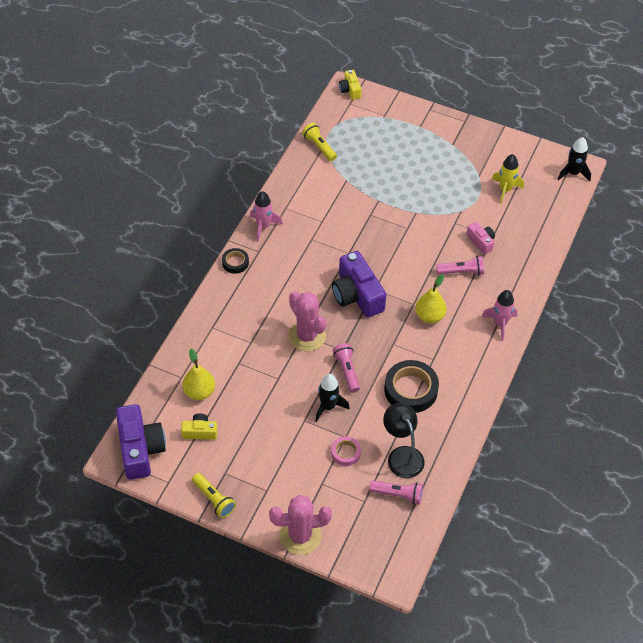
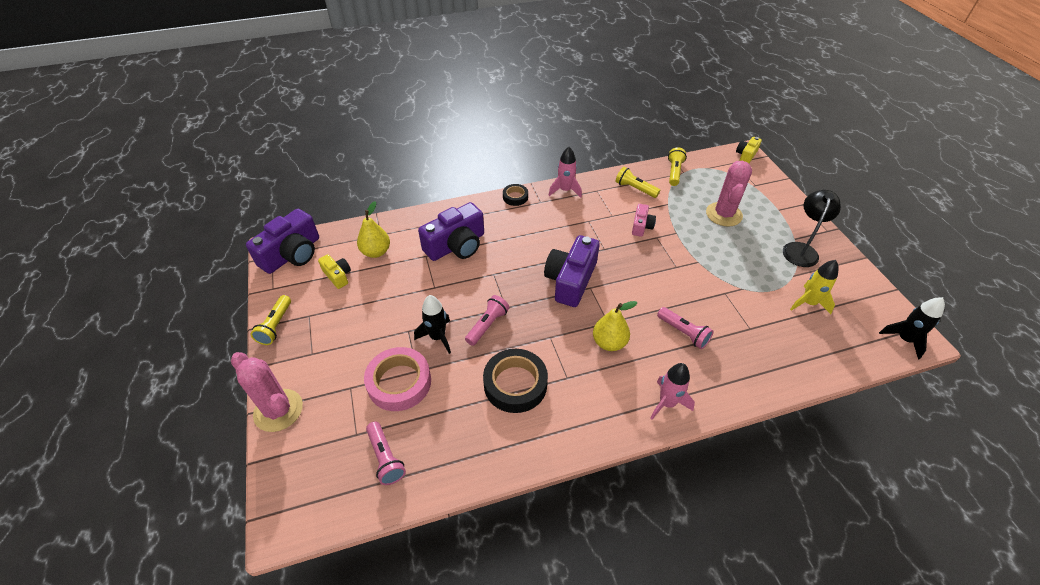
camera: 50 degrees right, 5 degrees down
pink cactus [288,291,327,351] -> pink cactus moved to [706,161,752,227]
pink tape [331,436,361,466] -> pink tape [364,347,431,411], size x1.87
black lamp [383,403,425,478] -> black lamp moved to [783,190,841,267]
pink camera [466,222,495,254] -> pink camera moved to [632,204,656,237]
none -> purple camera [418,202,484,261]
none -> yellow flashlight [615,167,660,198]

